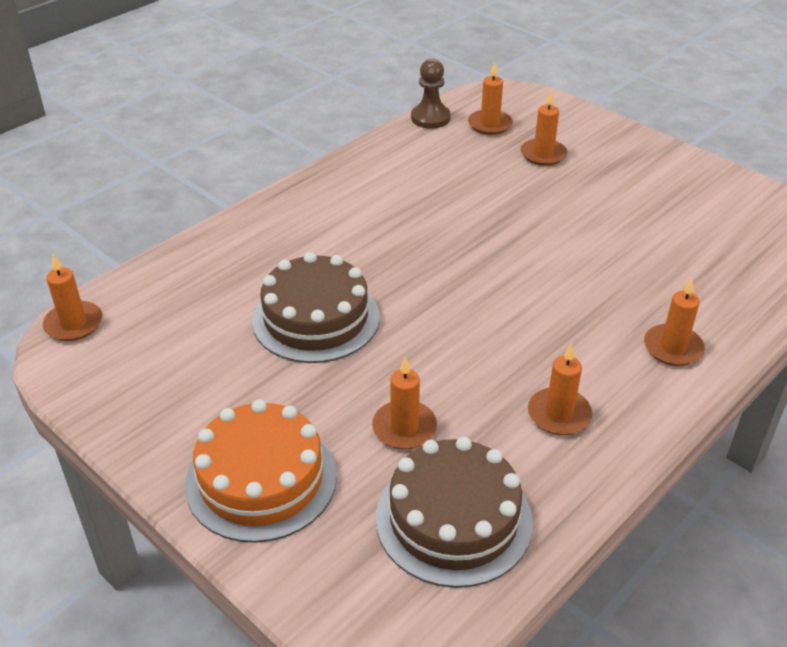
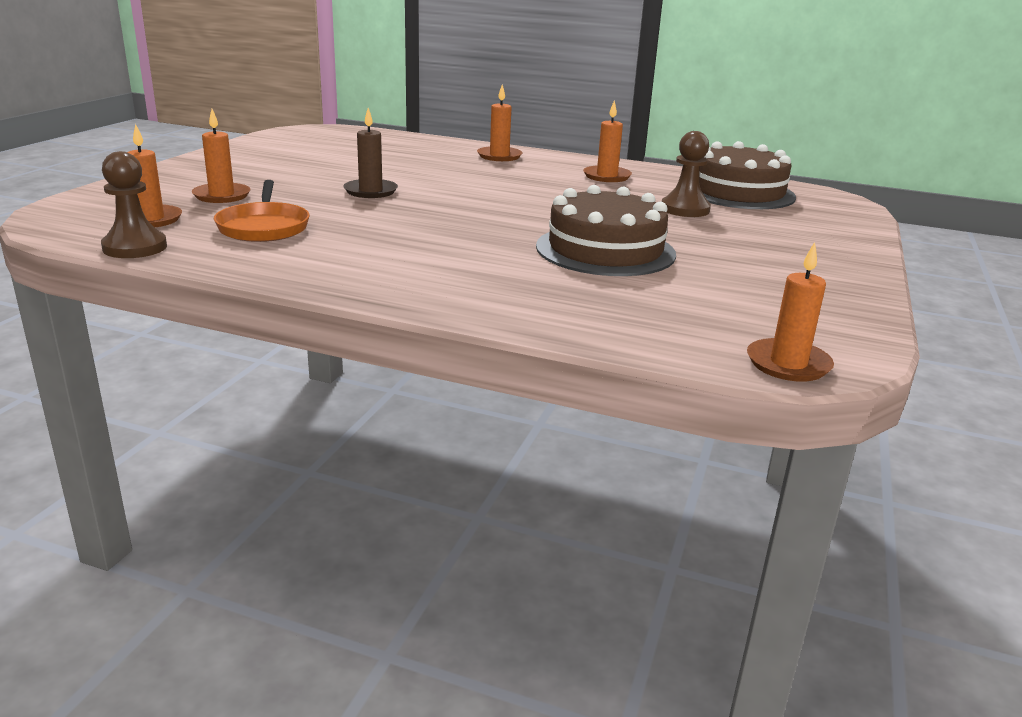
camera: 115 degrees left, 15 degrees down
orange cake [185,399,337,543] -> none
orange candle [372,356,437,449] -> brown pawn [662,131,711,217]
none -> orange pan [214,180,310,242]
none -> brown candle [343,108,398,198]

